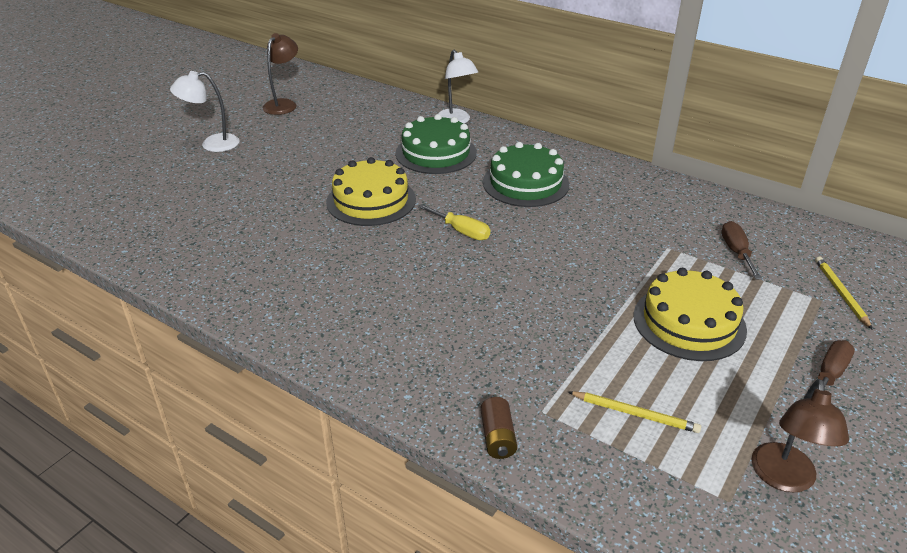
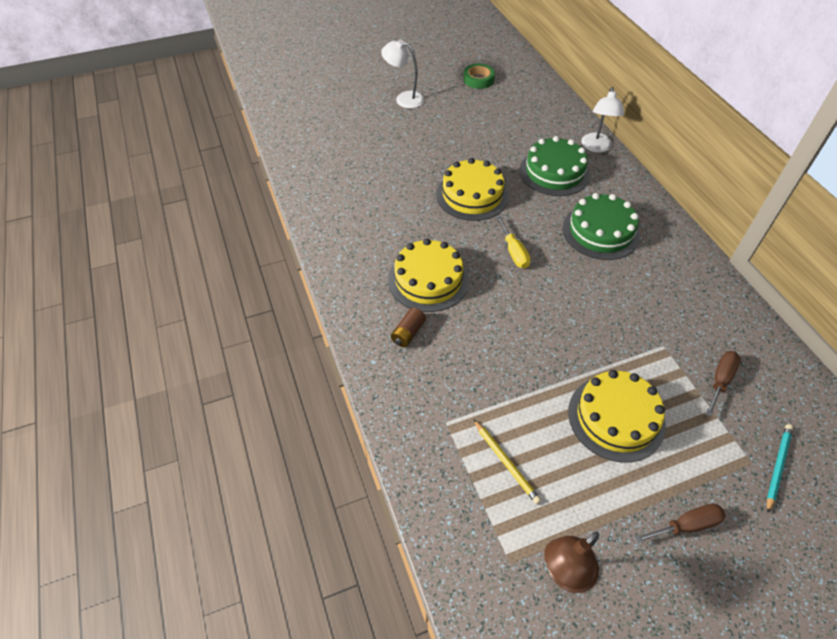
camera: 35 degrees right, 15 degrees up
brown lamp [263,33,298,115] -> green tape [463,64,495,89]
brown battery [480,397,517,459] -> brown battery moved to [391,308,426,347]
yellow pencil [815,256,872,329] -> turquoise pencil [767,424,793,513]
none -> yellow cake [388,238,469,312]

